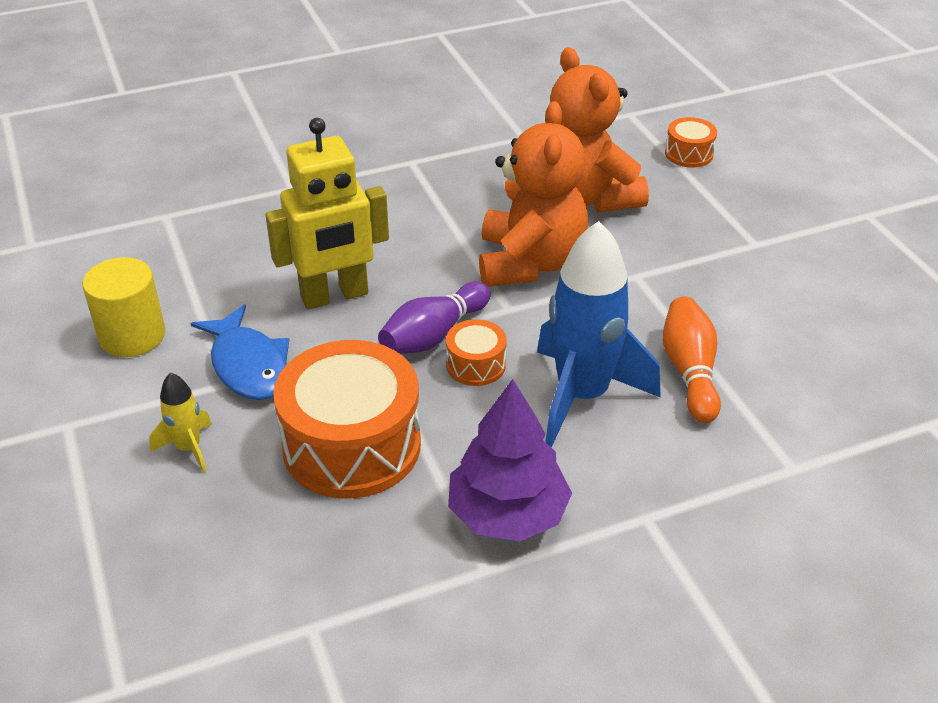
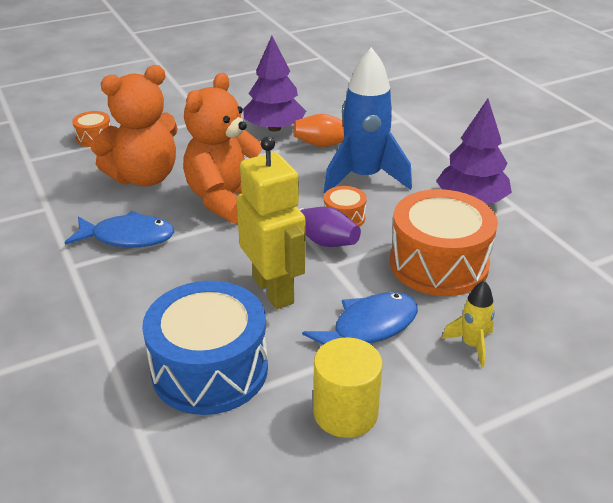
camera: 95 degrees left, 5 degrees down
orange teddy bear [479,101,588,287] -> orange teddy bear turned 60 degrees counterclockwise [183,73,263,224]
none -> blue fish [64,211,174,247]
none -> blue drum [142,281,268,415]
none -> purple tree [243,36,306,132]

